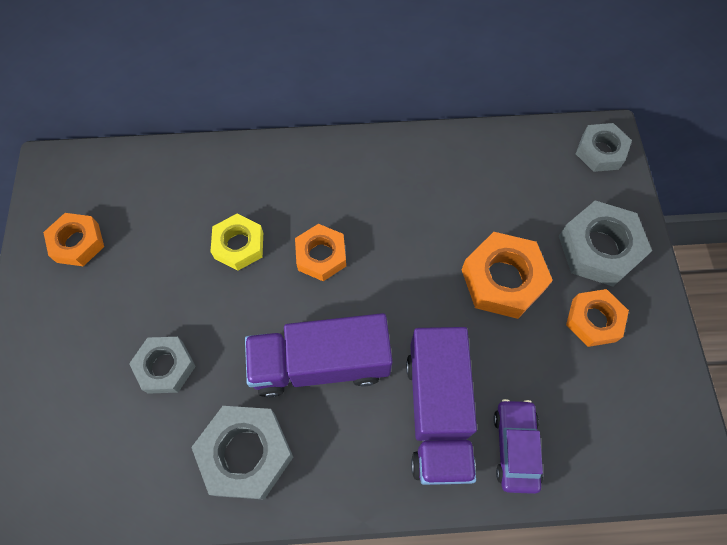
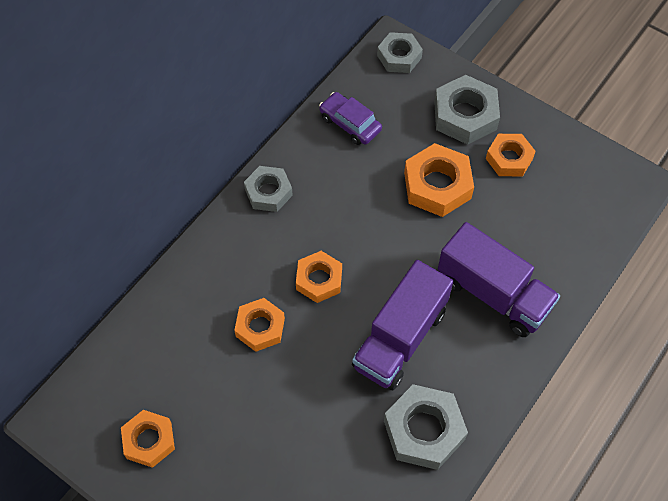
camera: 50 degrees left, 5 degrees down
grey nut [129,337,196,394] -> grey nut moved to [244,166,293,212]
yellow nut [210,213,263,271] -> orange nut [234,298,285,352]
purple car [493,399,543,494] -> purple car moved to [319,92,382,145]

